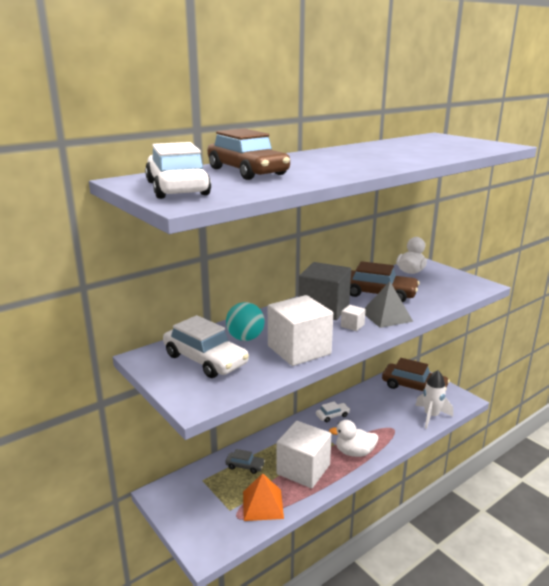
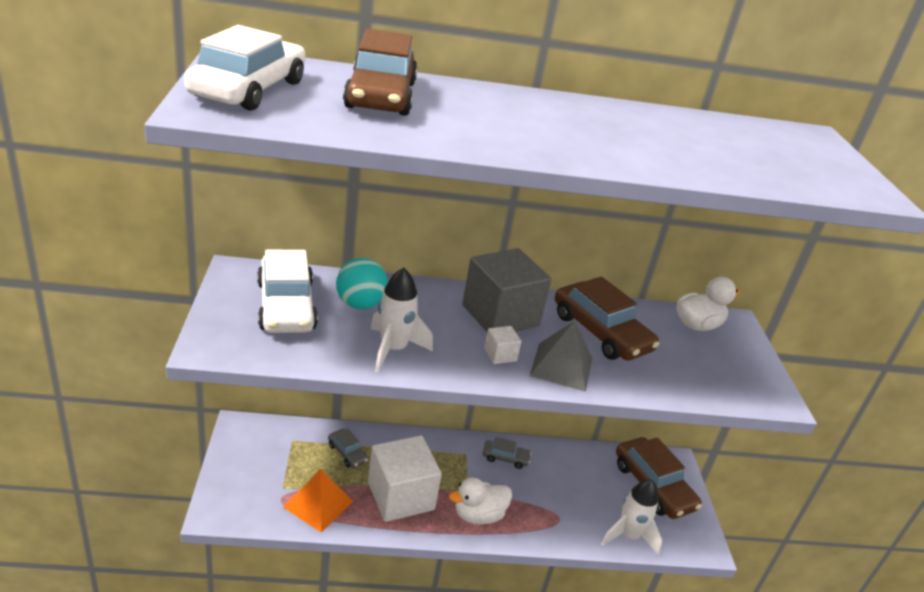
camera: 30 degrees right, 10 degrees up
white cube [268,295,333,366] -> white rocket [370,267,433,372]
white car [316,401,350,422] -> grey car [483,437,531,469]
white duck [329,420,379,457] -> white duck turned 60 degrees counterclockwise [449,478,512,525]

